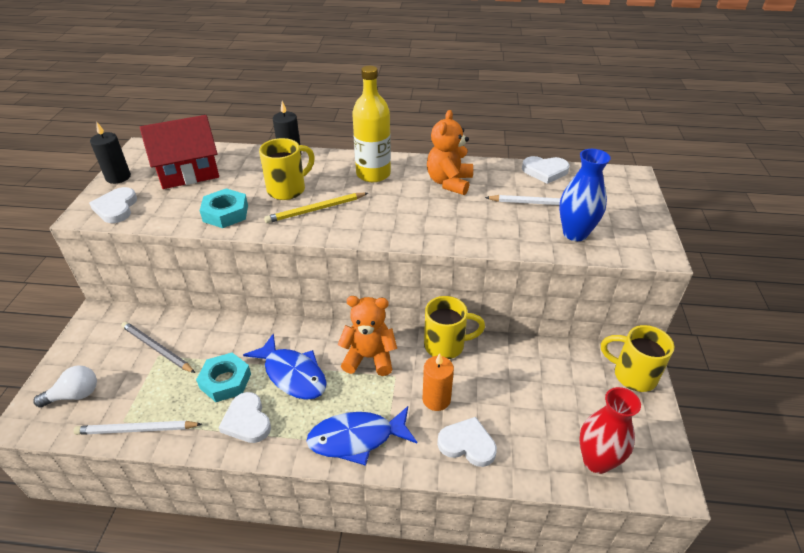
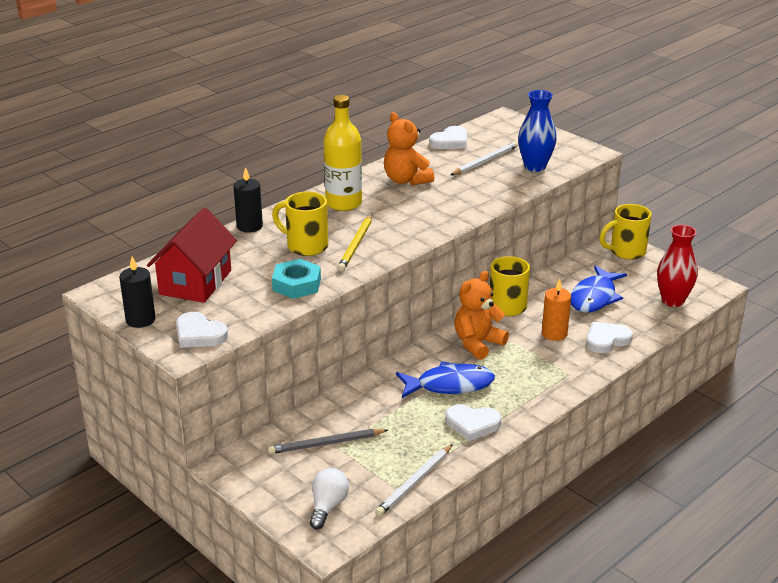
camera: 50 degrees left, 10 degrees down
turquoise nut [196,353,251,402] -> none
yellow mug [259,138,315,200] -> yellow mug turned 60 degrees counterclockwise [272,192,328,256]
blue fish [306,406,417,466] -> blue fish moved to [571,266,627,313]

